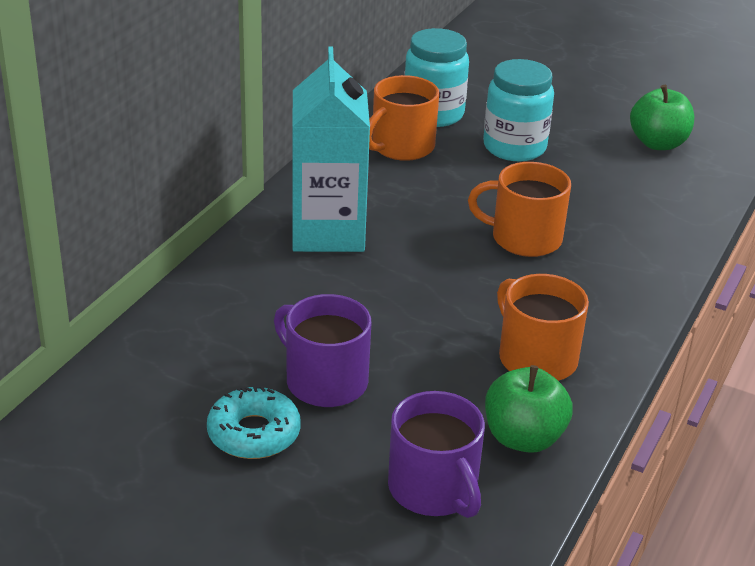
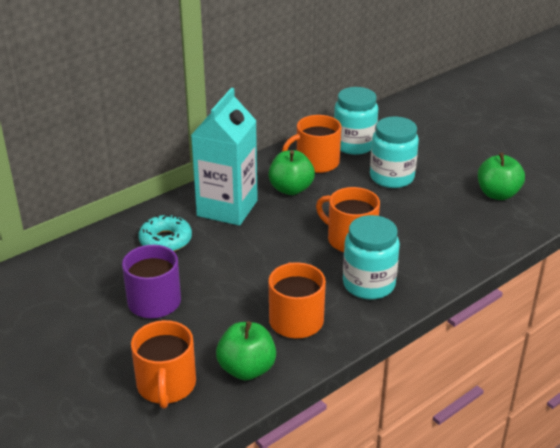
camera: 25 degrees right, 0 degrees up
turquoise donut [207,386,301,459] -> turquoise donut moved to [139,214,192,252]
purple mug [388,391,485,518] -> orange mug [131,320,196,409]
none -> green apple [269,150,315,195]
none -> turquoise jar [343,215,400,300]

